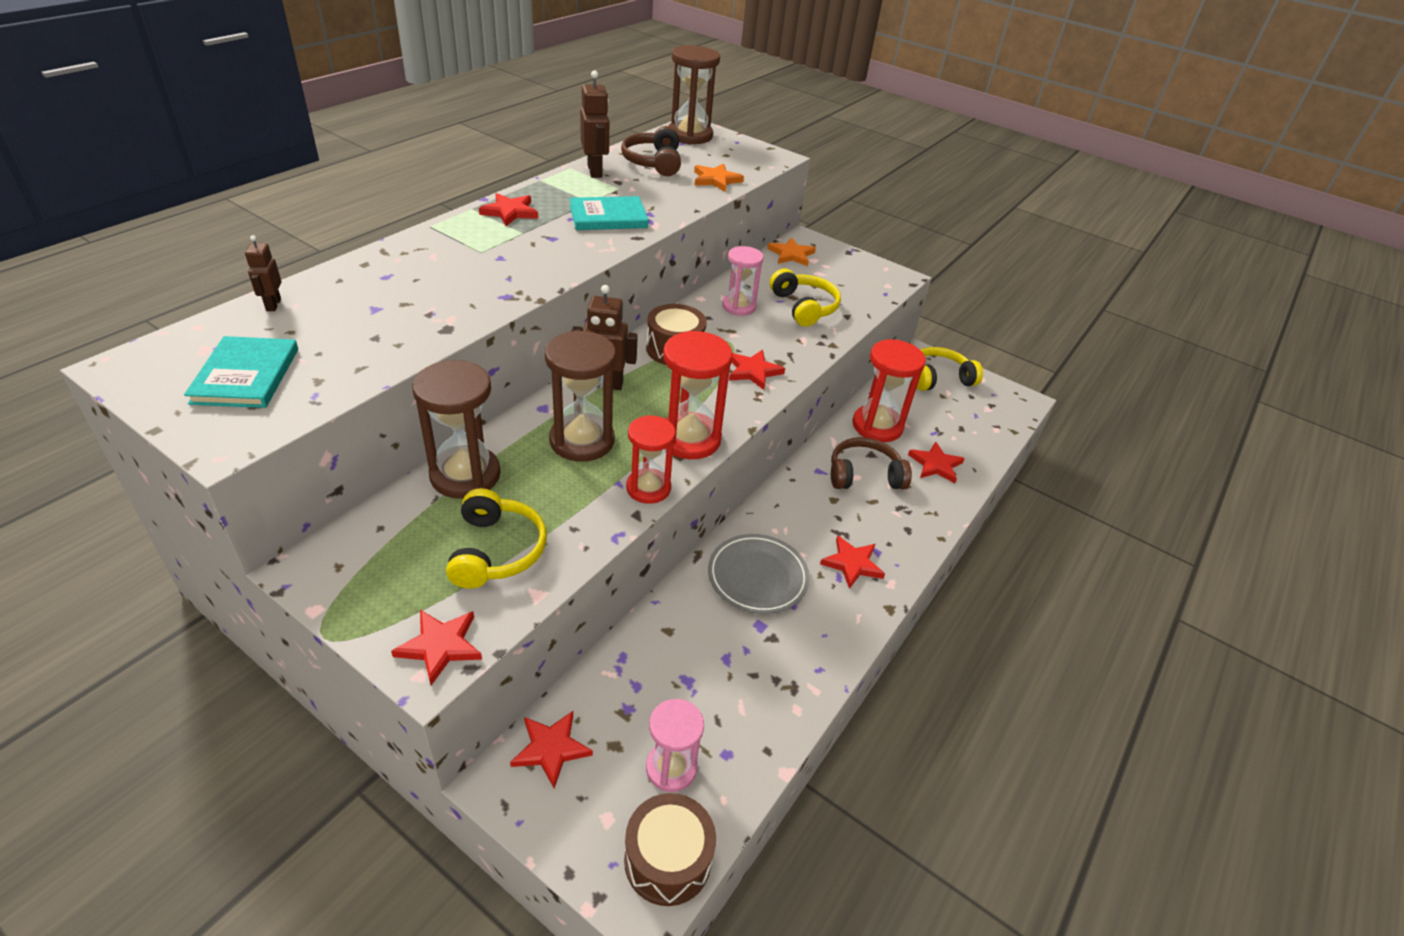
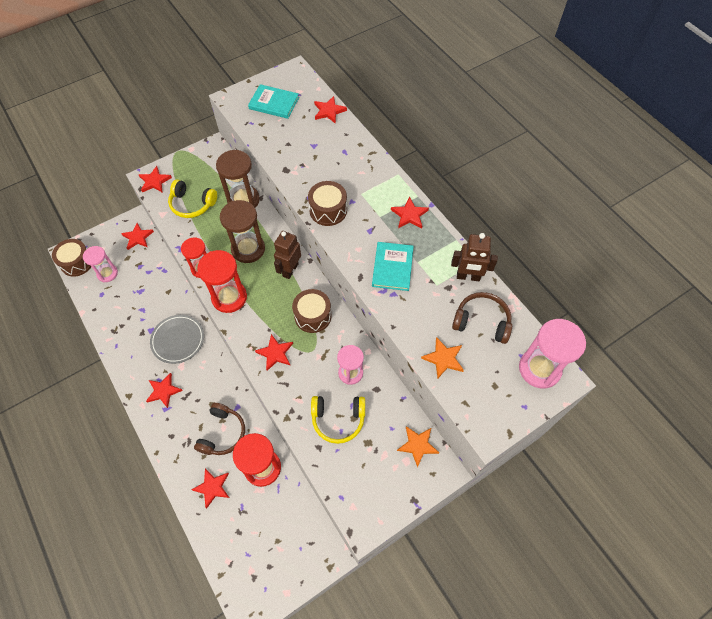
camera: 115 degrees right, 20 degrees up
brown robot [245,235,281,311] -> red star [314,96,347,124]
brown hourglass [669,45,720,144] -> pink hourglass [519,319,586,389]
yellow headphones [917,347,983,391] -> none
none -> brown drum [308,181,347,226]

